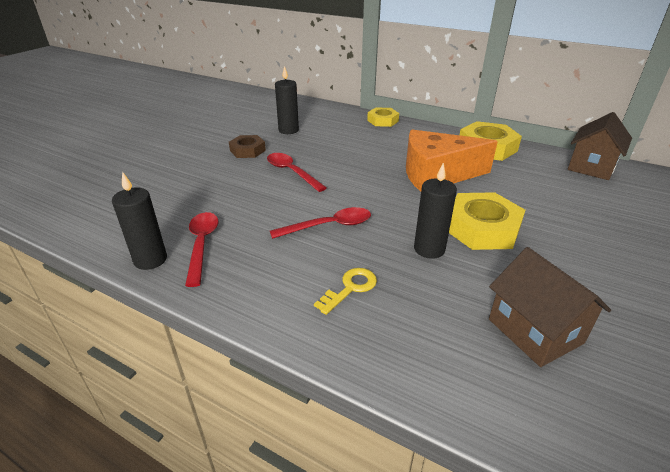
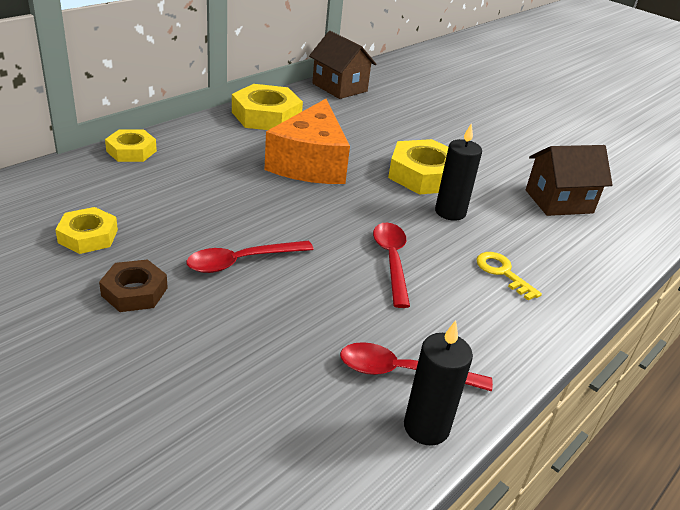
camera: 80 degrees left, 0 degrees up
black candle [275,66,299,134] -> yellow nut [55,207,118,254]

